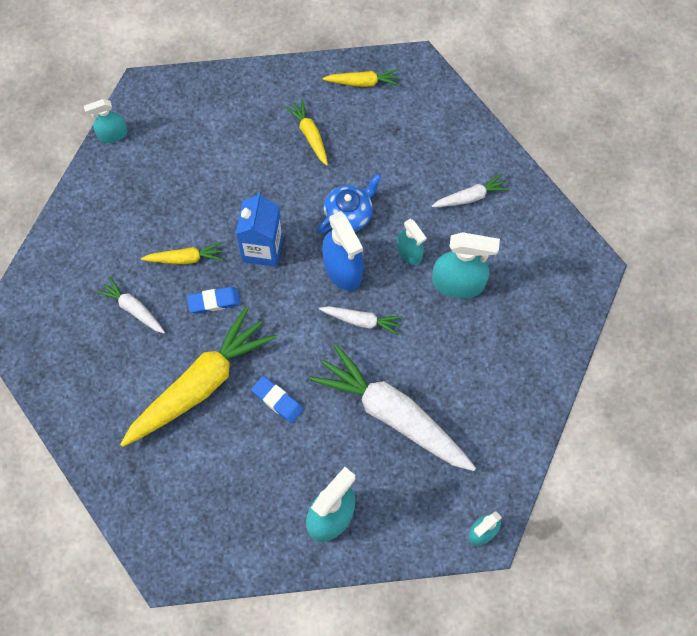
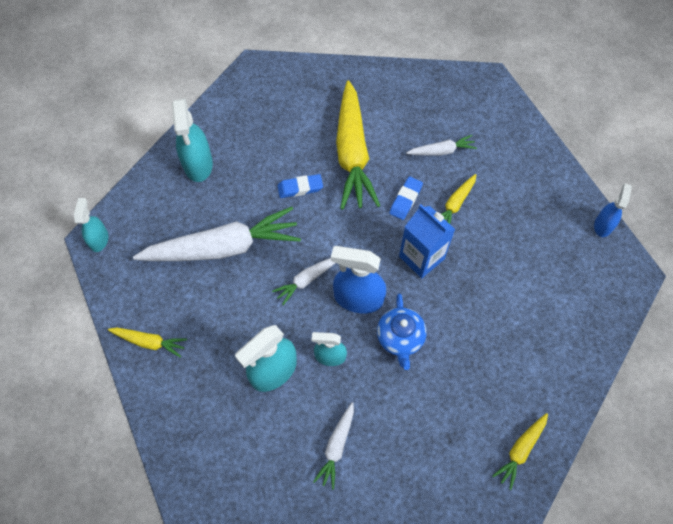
camera: 130 degrees right, 5 degrees down
turquoise spray bottle [84,99,127,143] -> blue spray bottle [594,183,632,237]
yellow carrot [285,99,328,166] -> yellow carrot moved to [108,328,187,358]

